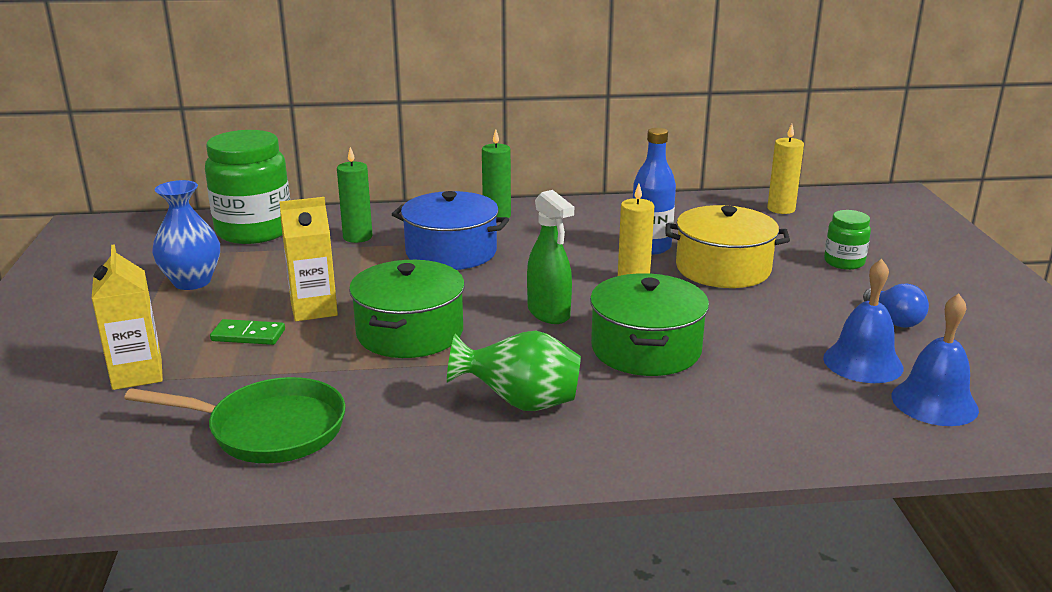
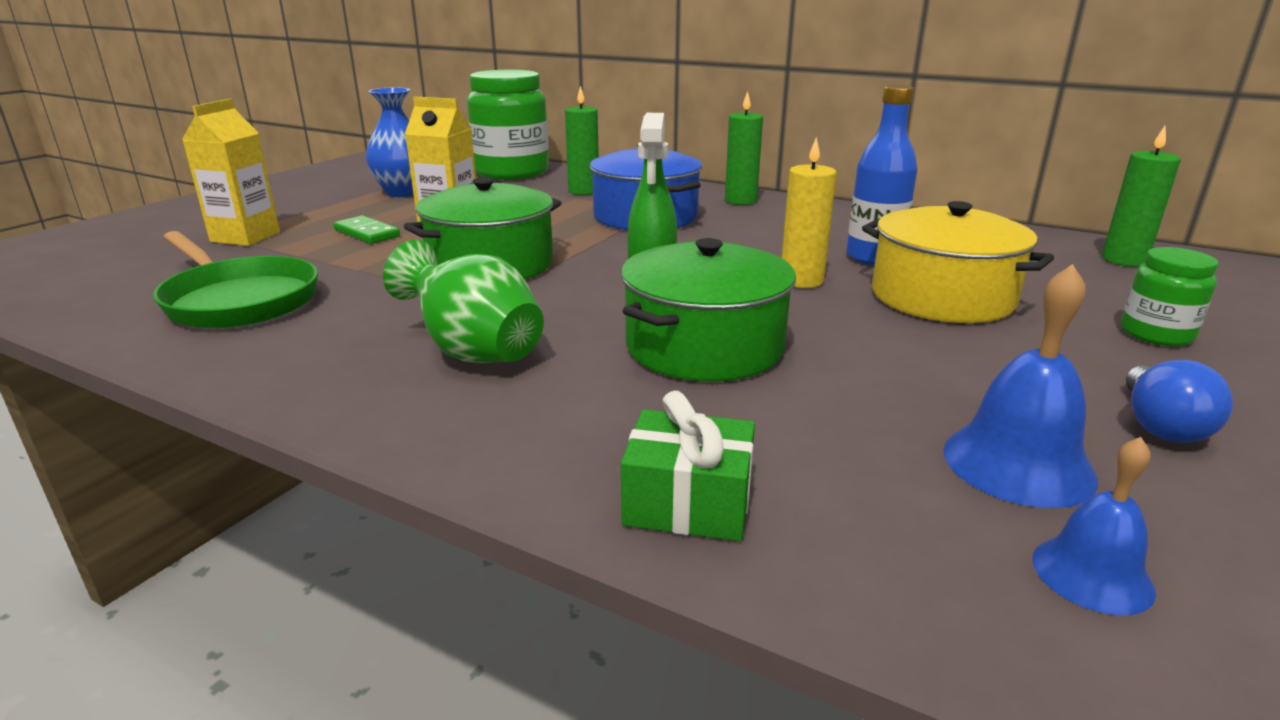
camera: 35 degrees right, 0 degrees up
yellow candle [767,124,804,214] -> green candle [1102,126,1181,266]
blue bell [892,294,979,426] -> blue bell [1032,437,1156,615], size x0.63
none -> green gift [621,391,755,541]

